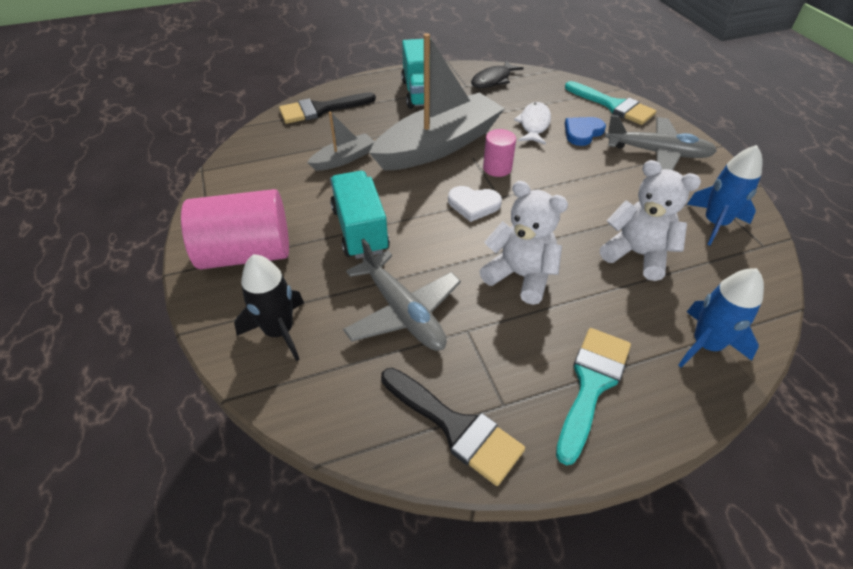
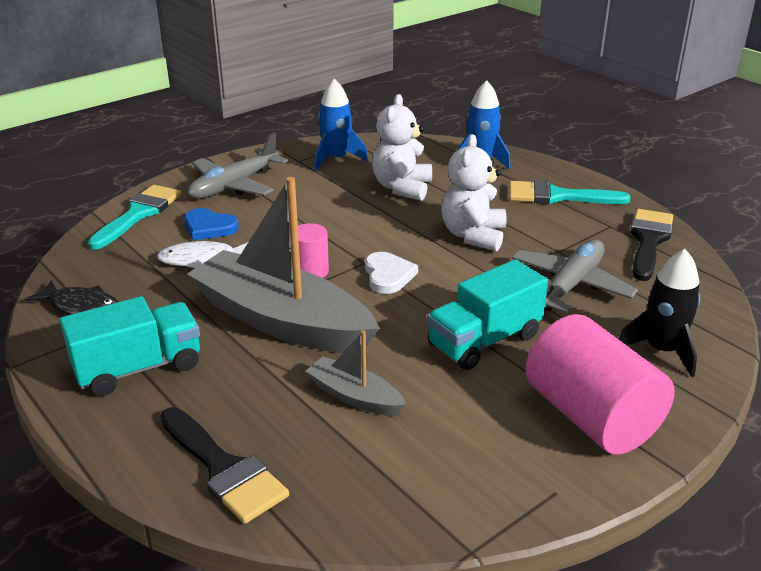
camera: 110 degrees left, 15 degrees down
grey plane [605,115,717,170] -> grey plane turned 135 degrees counterclockwise [188,133,288,199]

